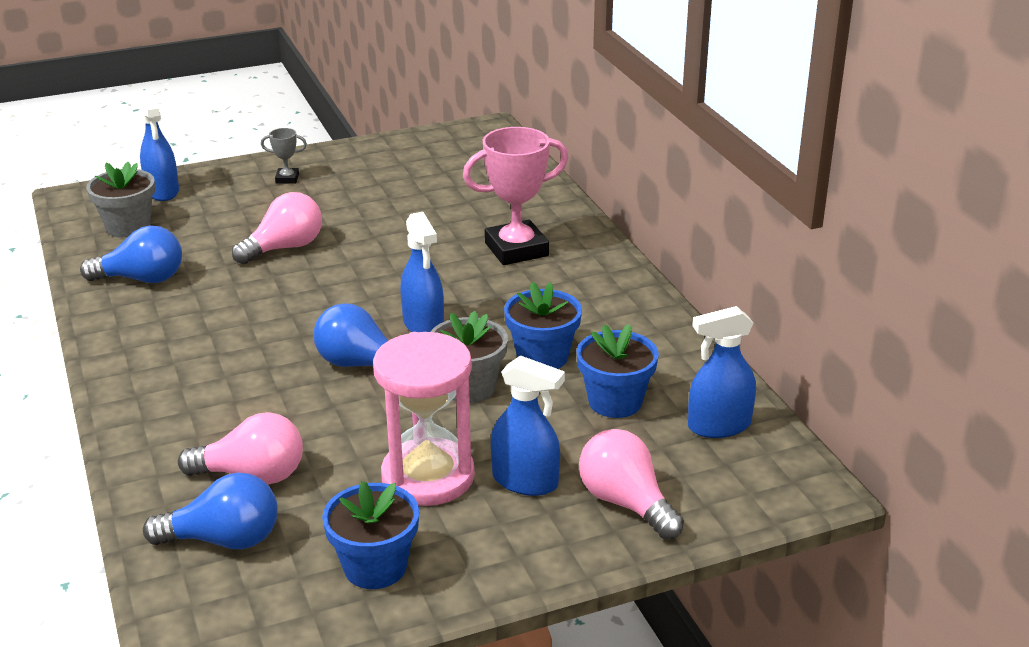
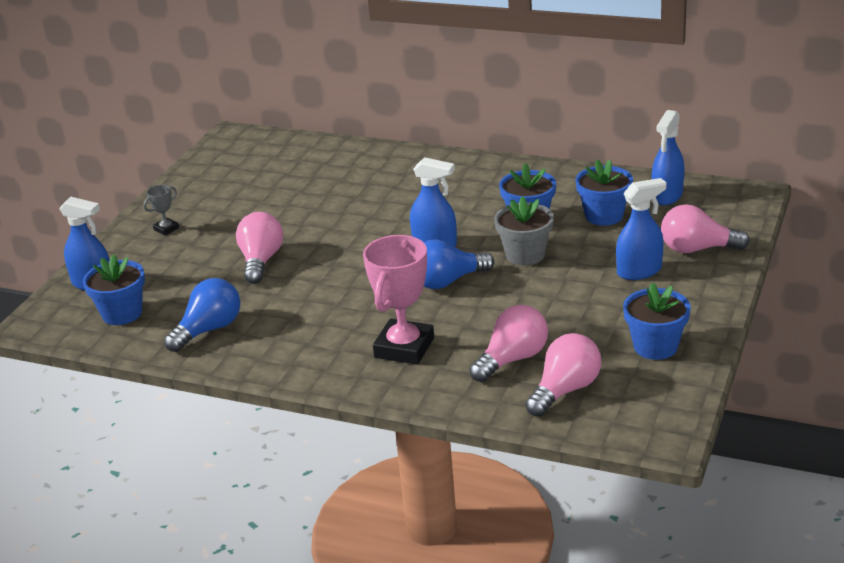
camera: 45 degrees left, 0 degrees up
grey flower pot [86,162,155,238] -> blue flower pot [83,254,145,325]
blue light bulb [143,472,278,549] -> pink light bulb [525,333,601,417]
pink hourglass [373,332,475,506] -> none
pink trophy [463,127,568,265] -> pink trophy moved to [363,235,434,365]

